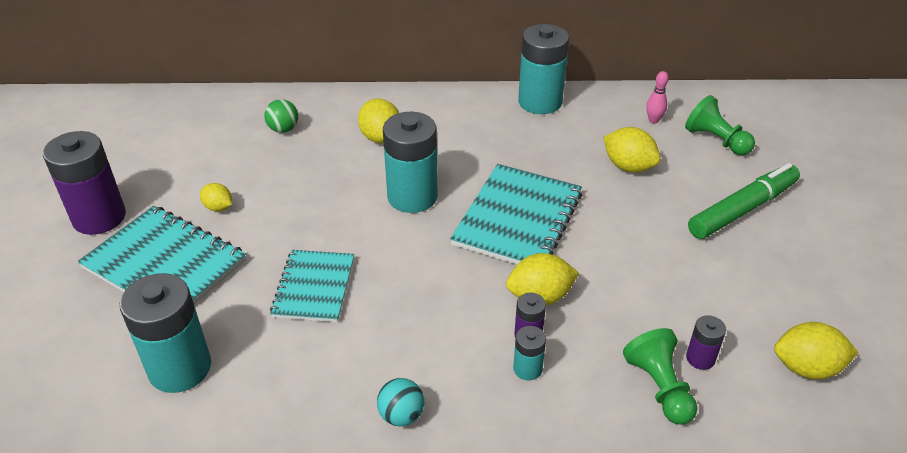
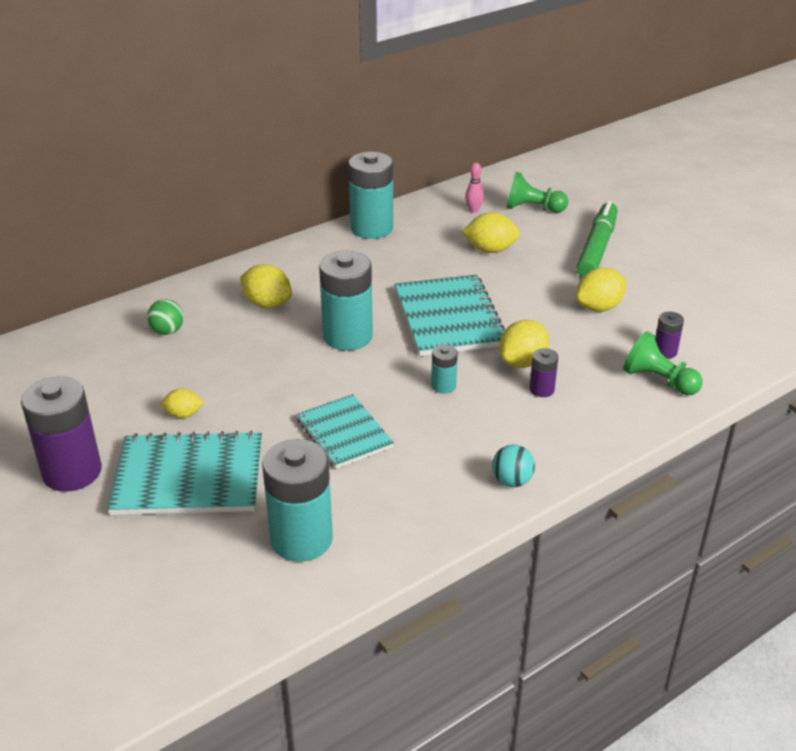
camera: 35 degrees left, 5 degrees down
turquoise battery [513,326,546,380] -> turquoise battery moved to [431,345,458,394]
yellow lemon [774,322,858,379] -> yellow lemon moved to [576,268,626,312]

